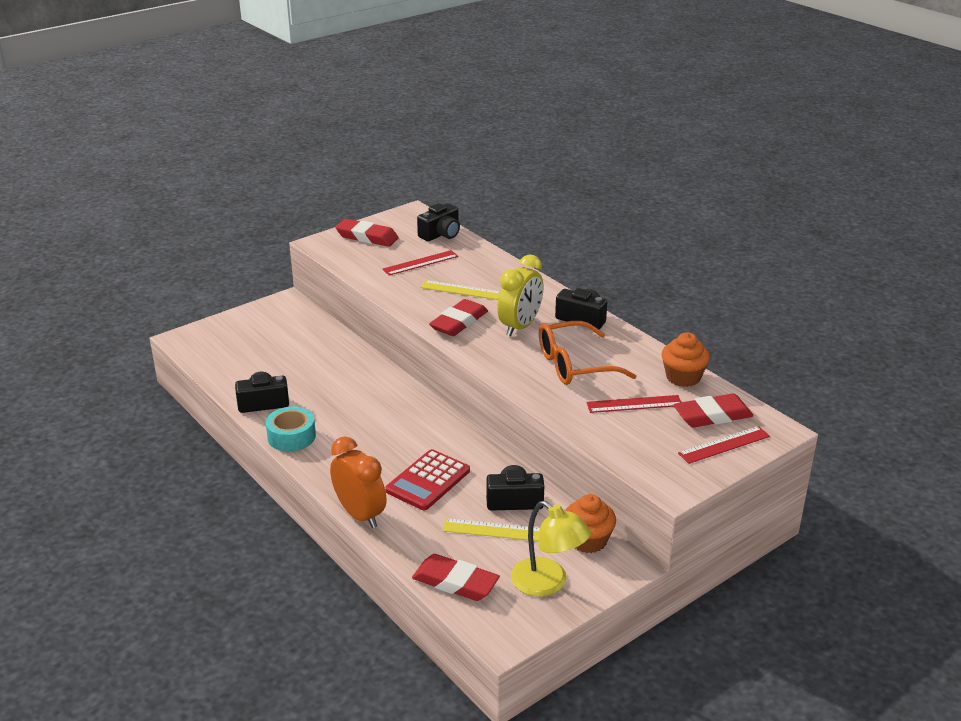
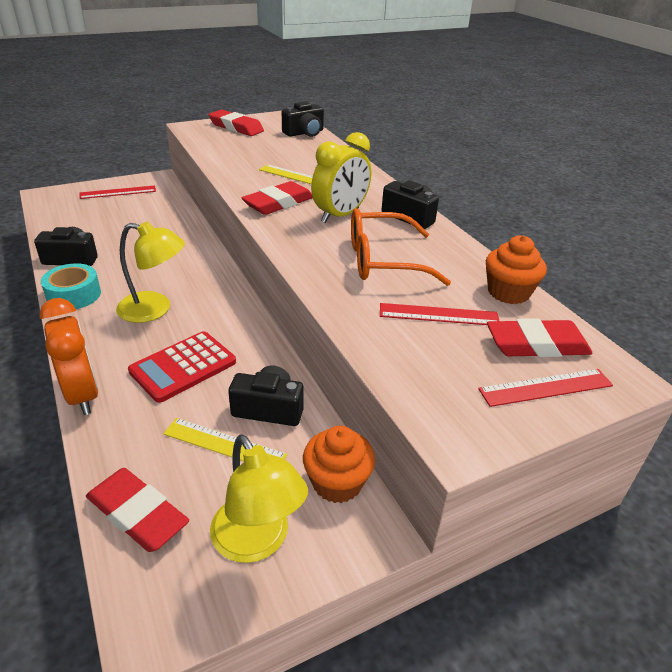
camera: 10 degrees right, 5 degrees up
red ruler [383,250,458,276] -> red ruler moved to [80,185,156,199]
none -> yellow lamp [116,222,185,323]

